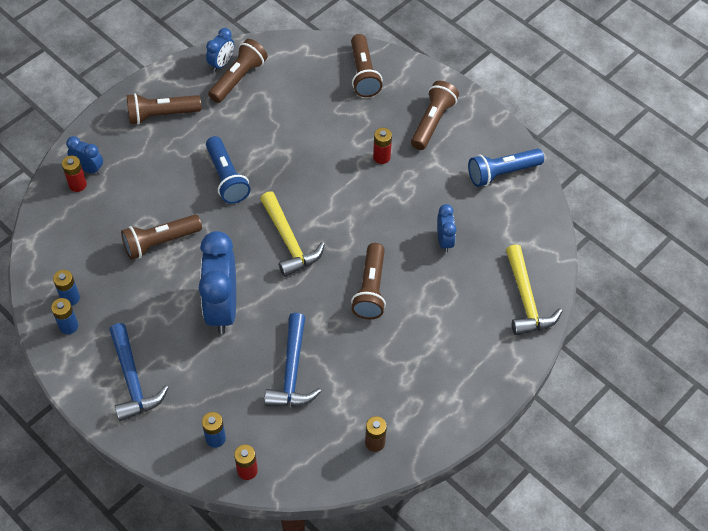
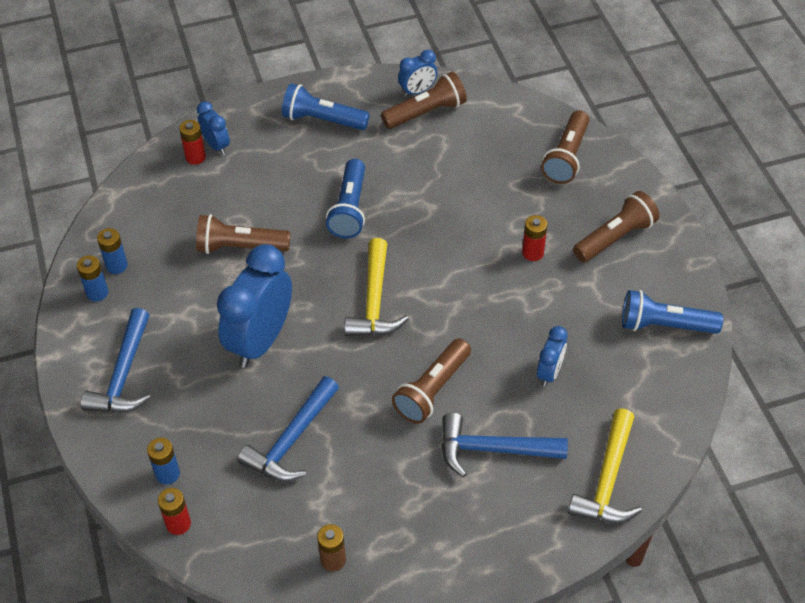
camera: 30 degrees right, 5 degrees down
brown flashlight [127,93,201,125] -> blue flashlight [282,83,370,130]
none -> blue hammer [442,413,568,477]

